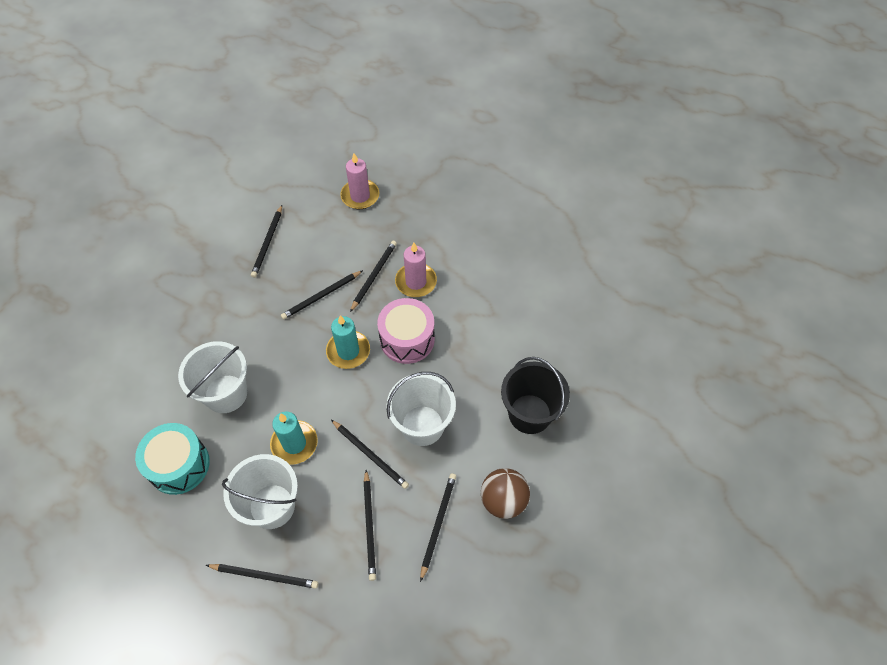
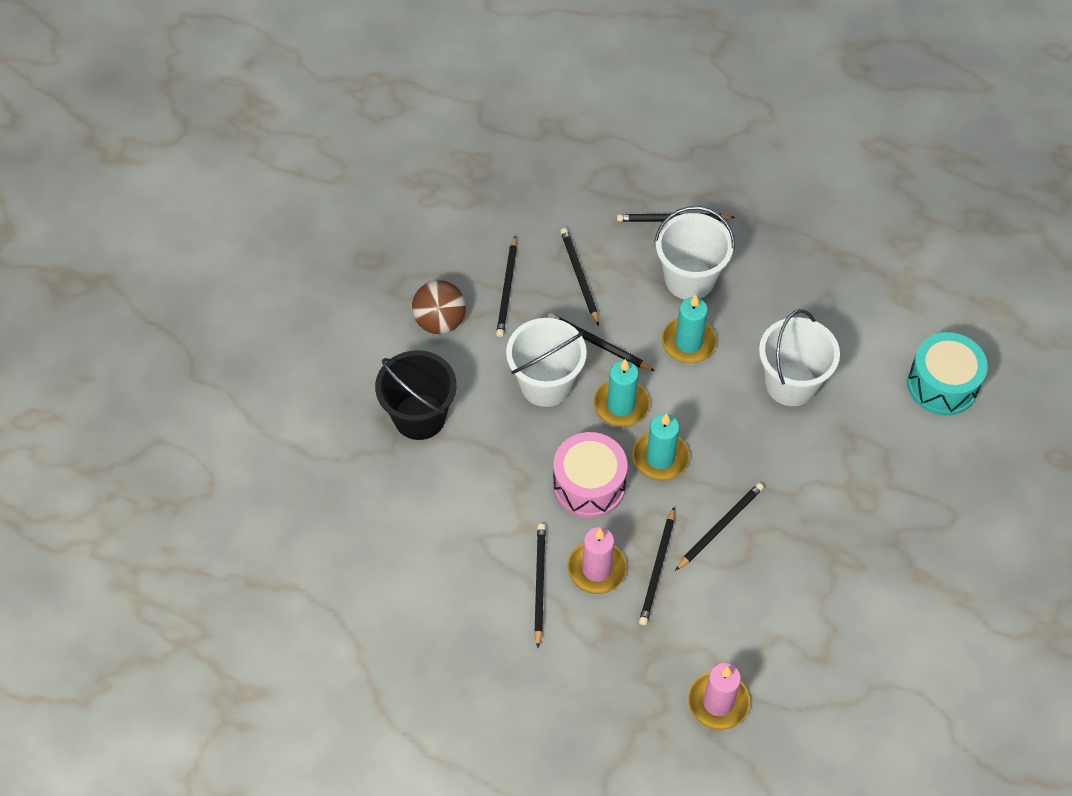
camera: 170 degrees right, 0 degrees up
turquoise drum [135,423,210,495] -> turquoise drum moved to [907,332,988,416]
black pencil [251,205,282,278] -> black pencil moved to [534,524,546,648]
none -> turquoise candle [593,359,650,427]

